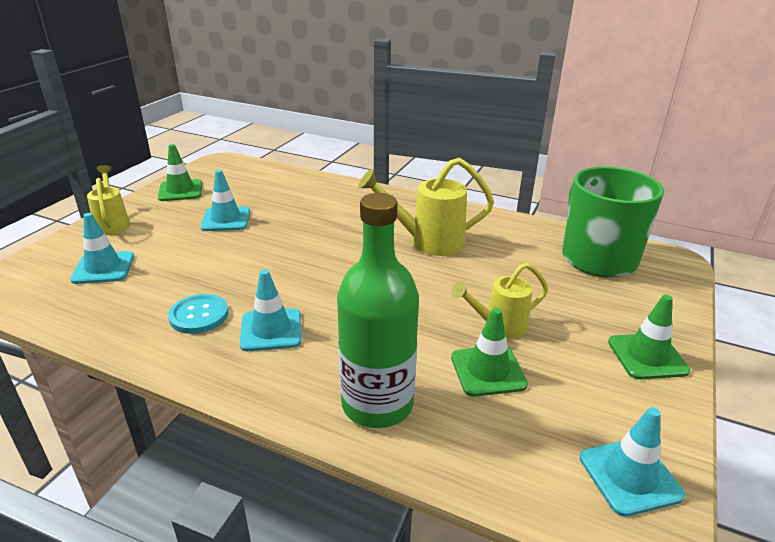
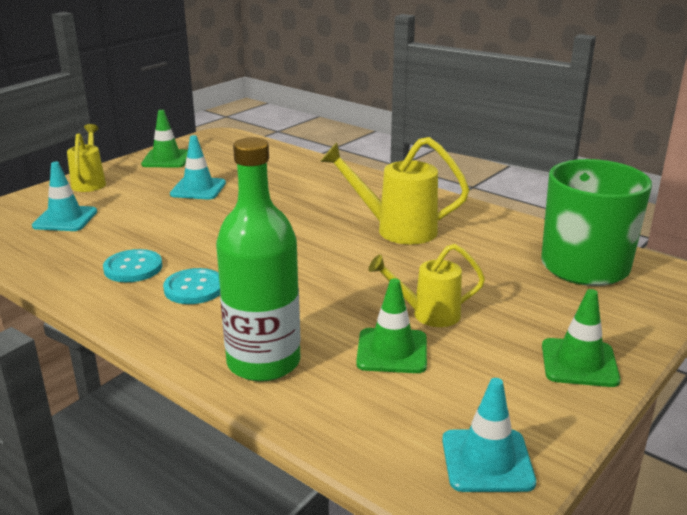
camera: 15 degrees right, 5 degrees down
turquoise traffic cone [240,270,302,351] -> turquoise button [163,268,220,304]

